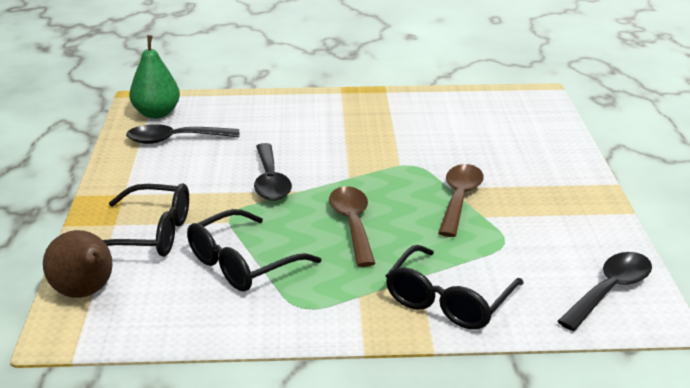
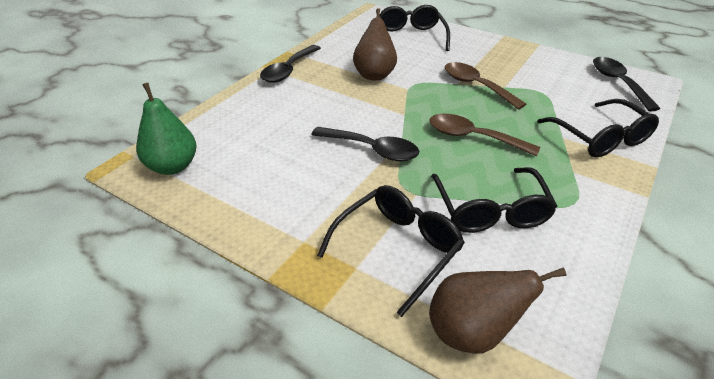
camera: 55 degrees left, 10 degrees up
black spoon [126,124,239,144] -> black spoon moved to [260,45,321,83]
none -> brown pear [353,8,397,80]
none -> black glasses [379,5,450,51]

